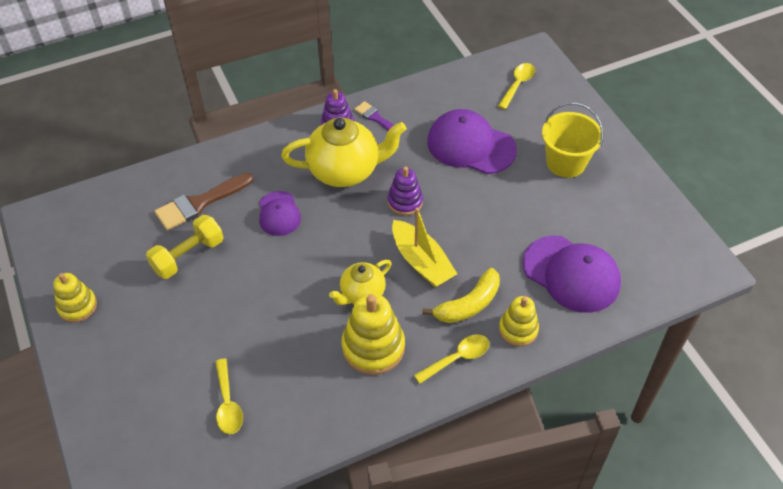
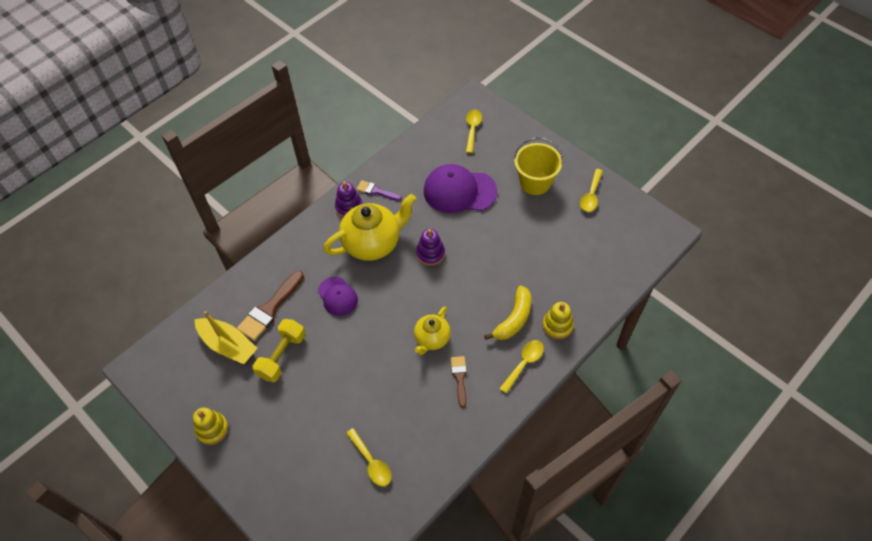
camera: 20 degrees left, 5 degrees up
yellow stacking toy [341,293,405,375] -> brown brush [451,356,467,408]
yellow boat [392,208,457,287] -> yellow boat moved to [194,311,258,364]
purple cap [522,235,621,313] -> none
none -> yellow spoon [580,169,603,212]

